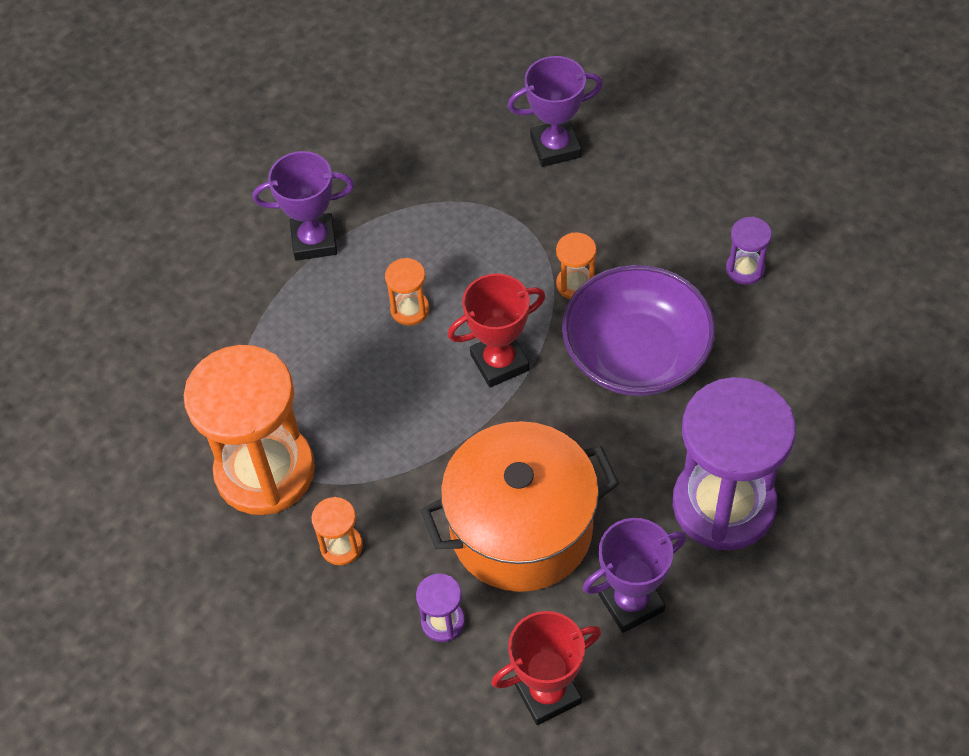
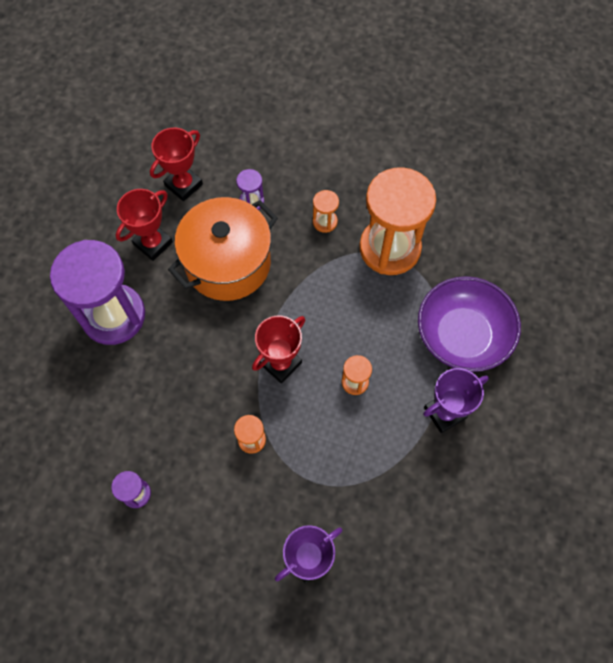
camera: 155 degrees right, 10 degrees up
purple bowl [562,265,715,396] -> purple bowl moved to [418,276,521,372]
purple trophy [583,518,686,633] -> red trophy [115,189,173,261]

